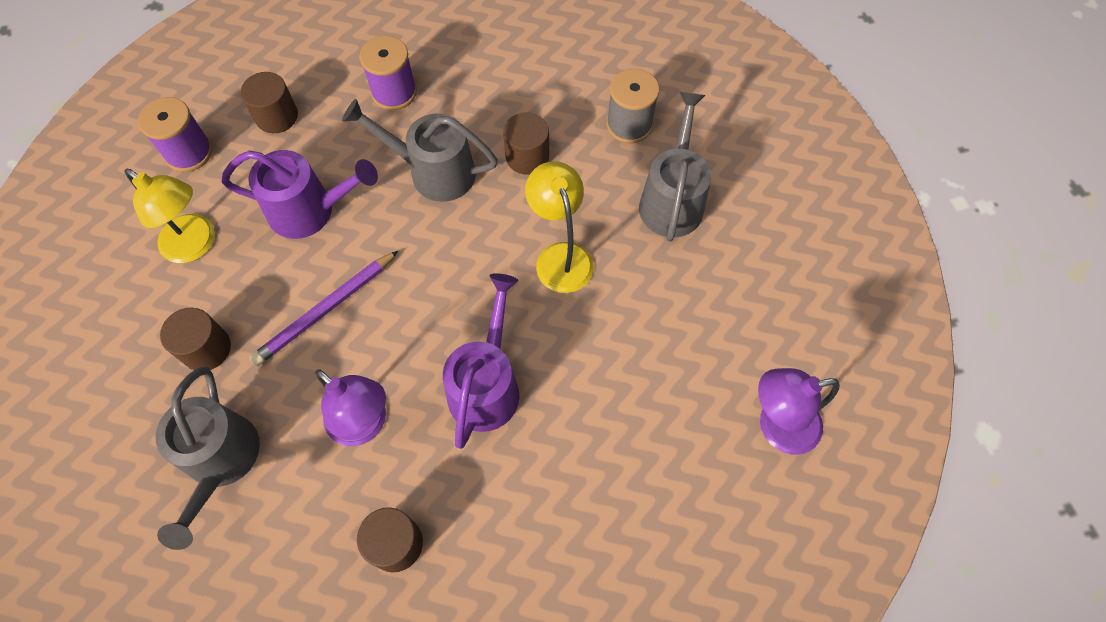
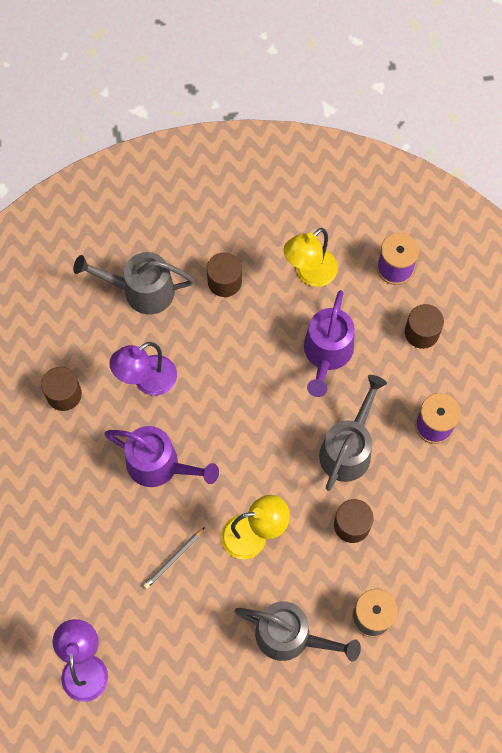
camera: 100 degrees right, 5 degrees up
purple pencil [249,251,398,366] -> none
none -> grey pencil [143,527,205,589]

